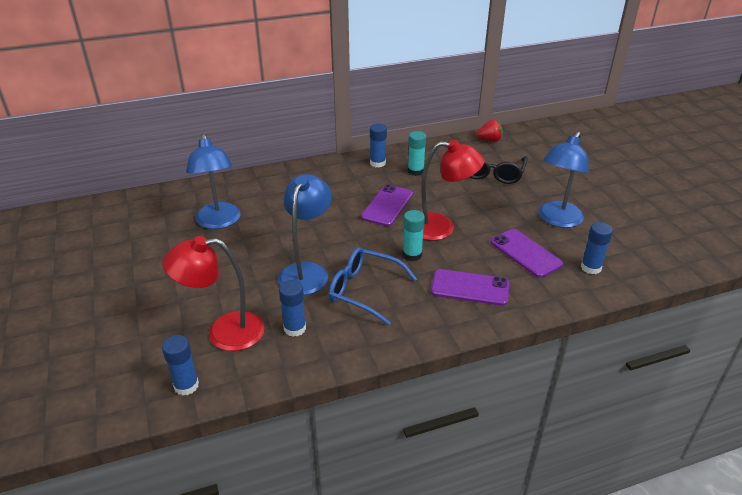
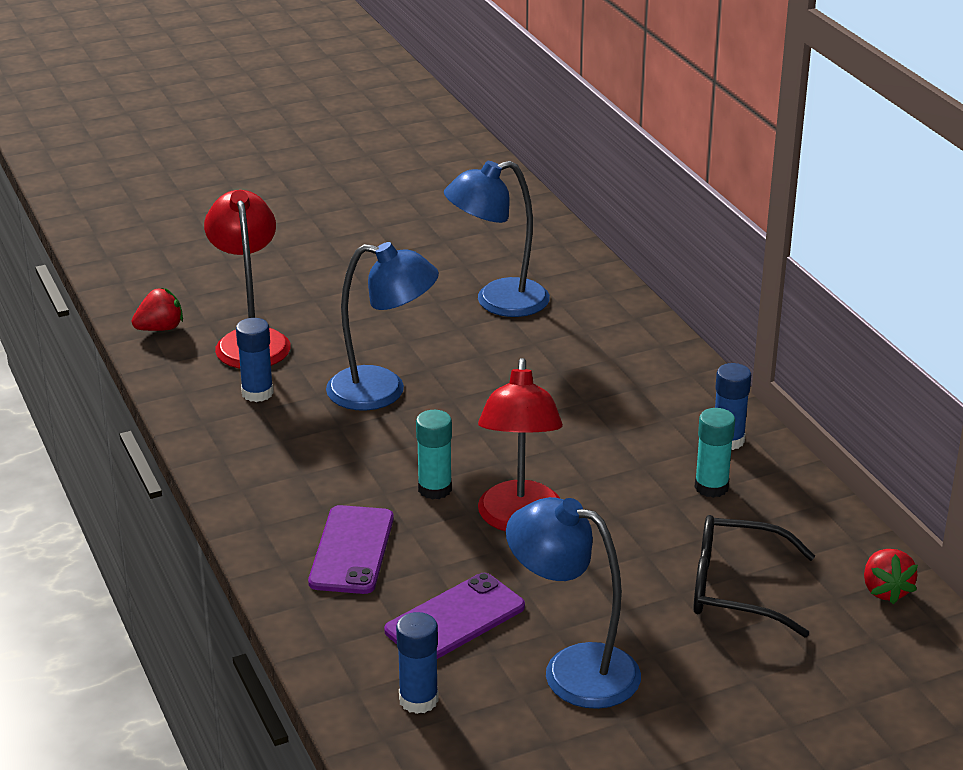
camera: 85 degrees right, 5 degrees down
blue glue stick [162,335,199,396] -> red strawberry [132,288,183,331]
blue glasses [329,247,417,325] -> none
purple phone [361,184,413,226] -> none

